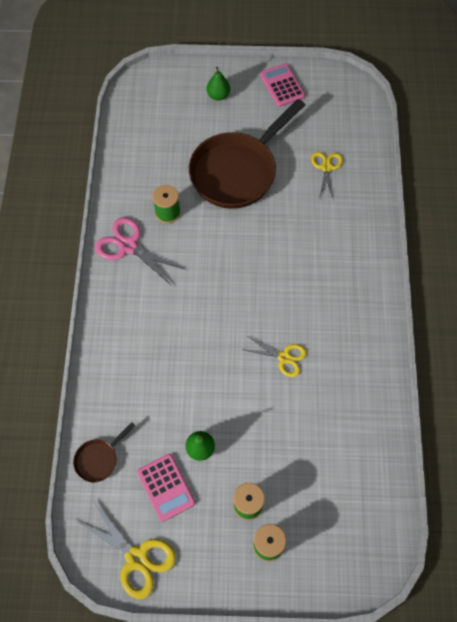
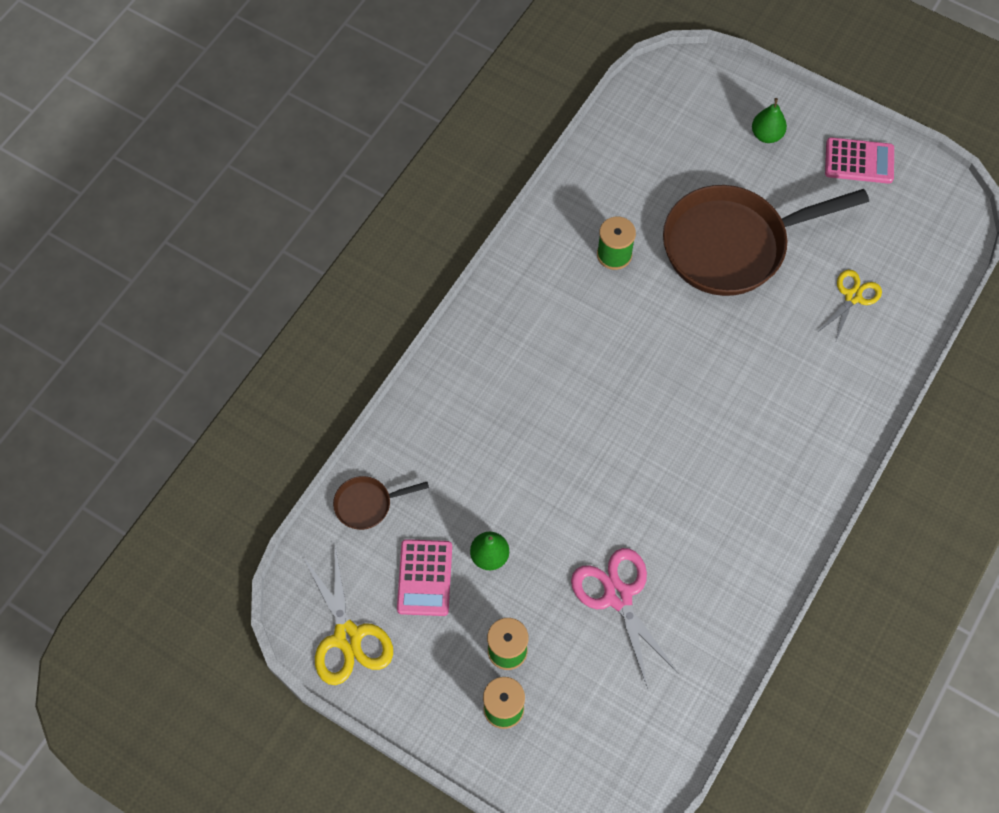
camera: 30 degrees right, 0 degrees up
pink scissors [95,217,185,286] -> pink scissors moved to [571,548,679,686]
yellow scissors [241,336,307,377] -> none
pink calculator [260,64,305,107] -> pink calculator turned 90 degrees clockwise [825,137,894,184]

